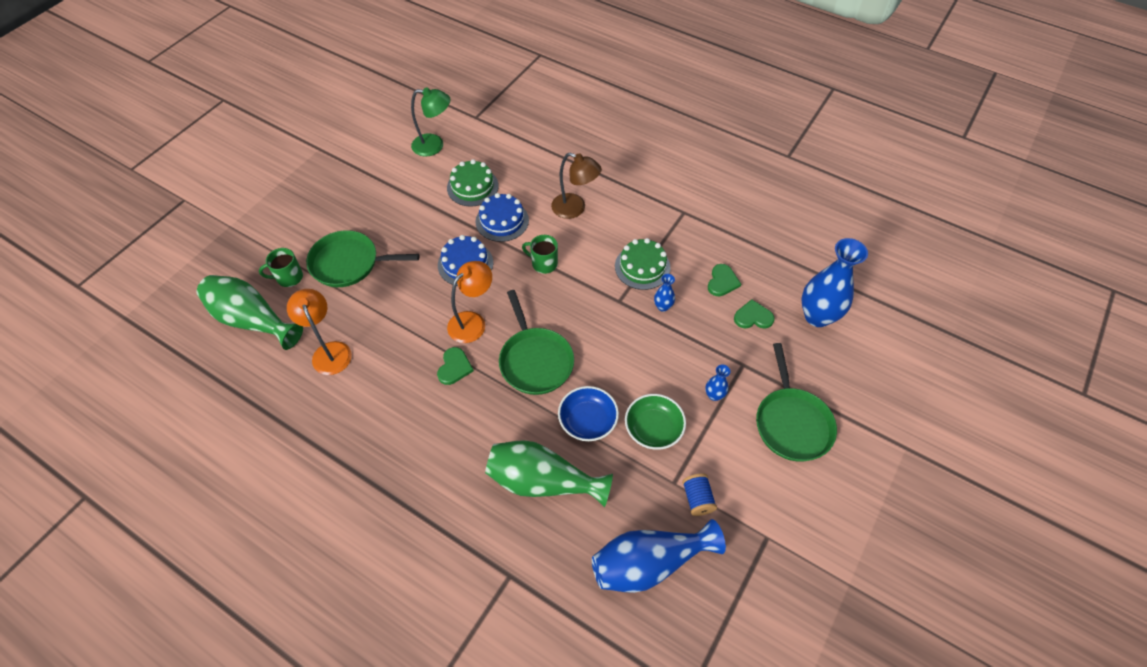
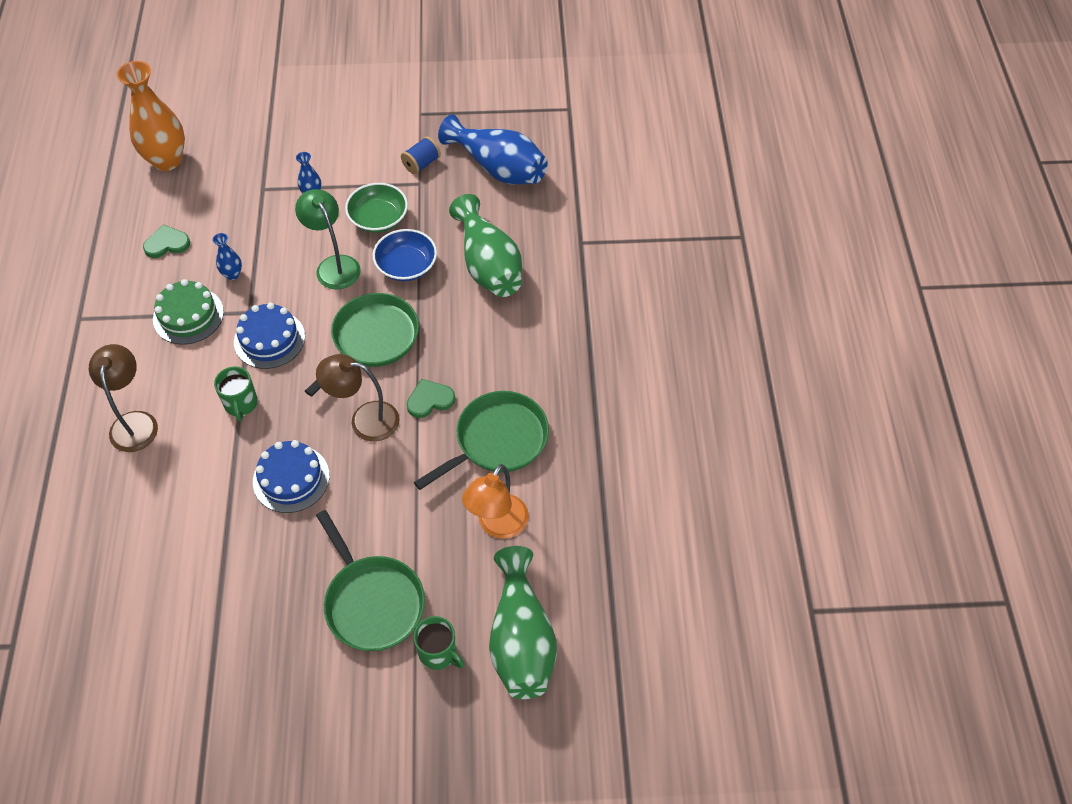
camera: 125 degrees left, 0 degrees up
green lamp [411,87,451,156] -> green lamp moved to [295,189,361,289]
green cake [447,159,499,207] -> none
orange lamp [447,261,492,343] -> brown lamp [316,354,400,442]
blue cake [476,193,529,242] -> blue cake moved to [234,302,305,369]
green heart [734,299,775,329] -> none
green pan [756,343,837,462] -> green pan moved to [414,391,549,490]
blue vase [801,238,868,327] -> orange vase [116,61,185,171]

